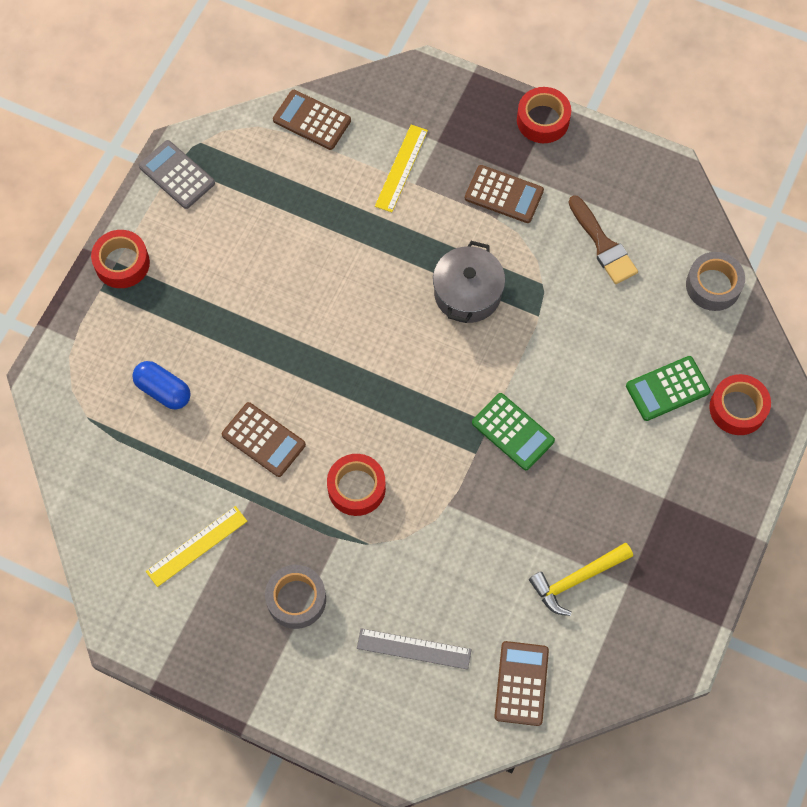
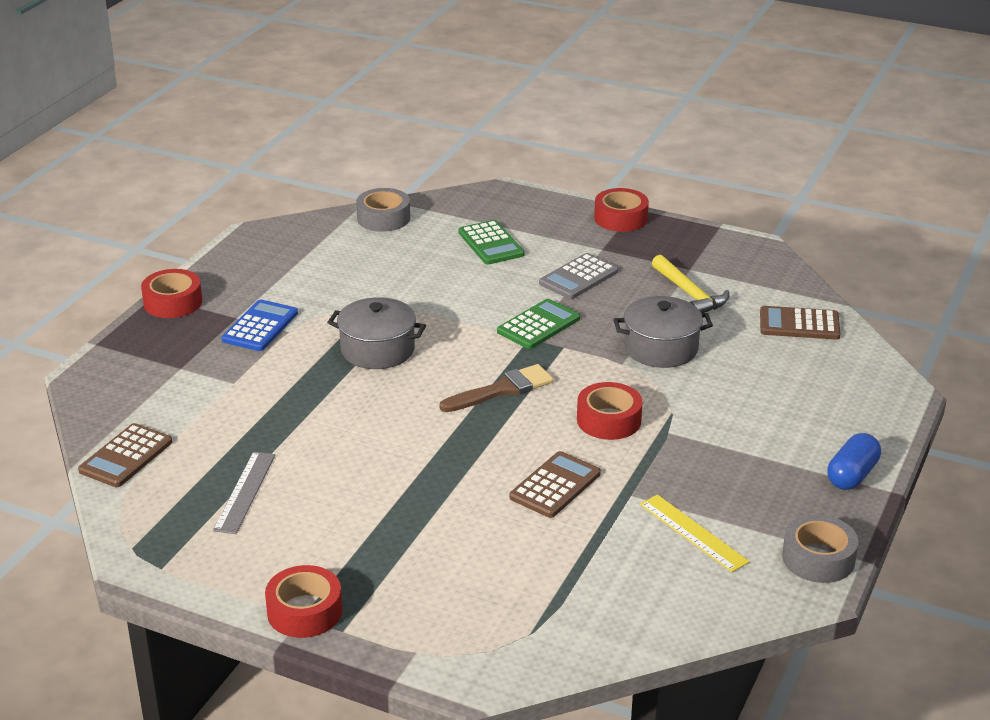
camera: 90 degrees left, 35 degrees down
blue capsule [132,361,191,409] -> blue capsule moved to [827,433,881,490]
grey calculator [139,140,215,209] -> grey calculator moved to [539,253,618,299]
grey tape [265,565,326,629] -> grey tape moved to [782,515,858,583]
grey ruler [357,628,472,670] -> grey ruler moved to [213,452,275,534]
yellow ruler [375,125,428,213] -> none
brown calculator [465,165,544,223] -> blue calculator [222,299,298,351]
brown brush [568,195,638,284] -> brown brush moved to [439,364,553,412]
red tape [709,374,771,435] -> red tape moved to [594,188,649,232]
none -> grey pot [613,296,713,368]

